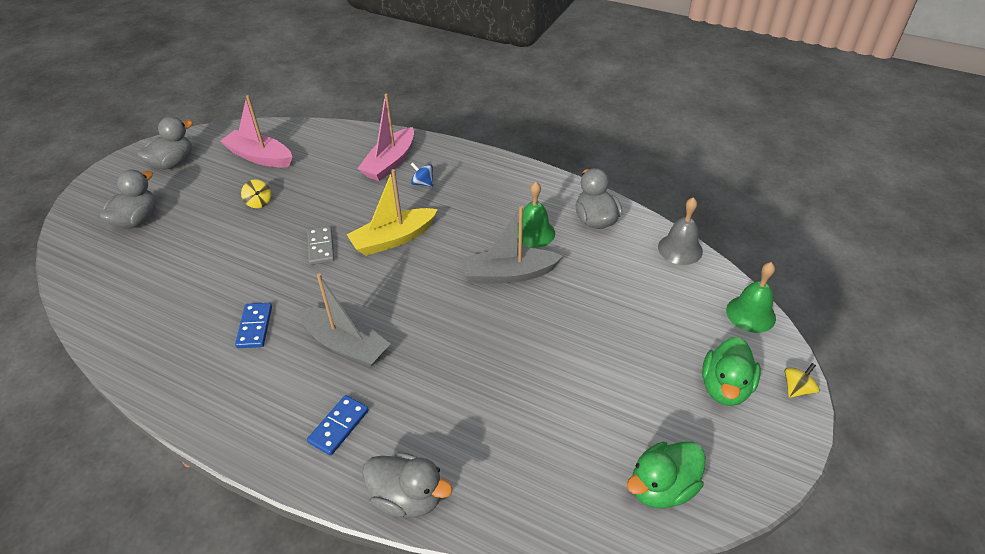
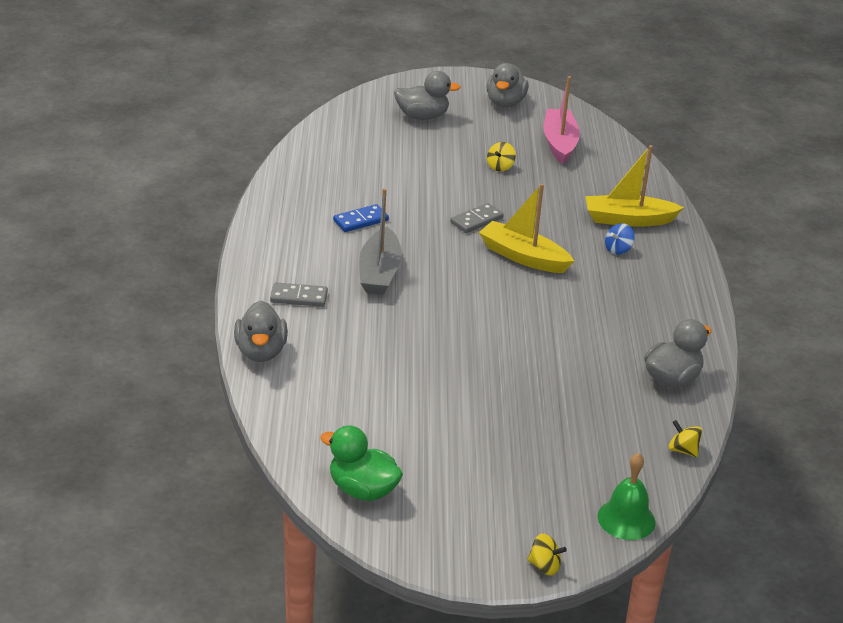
camera: 60 degrees right, 10 degrees down
grey duck [137,116,193,170] -> grey duck turned 90 degrees clockwise [486,63,529,107]
blue domino [307,395,369,456] -> grey domino [270,282,328,307]
pink boat [357,94,414,181] -> yellow boat [586,145,684,227]
blue spinning top [411,163,433,187] -> blue spinning top turned 135 degrees counterclockwise [605,223,635,255]
grey boat [463,206,563,284] -> none
green bell [517,182,555,248] -> none
grey bell [658,197,703,265] -> yellow spinning top [669,420,702,457]
green duck [702,337,761,406] -> none

